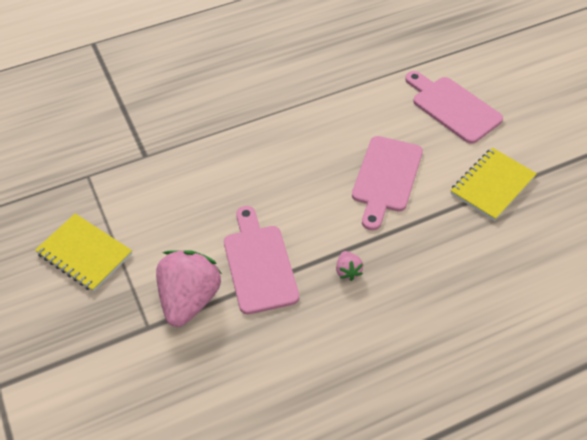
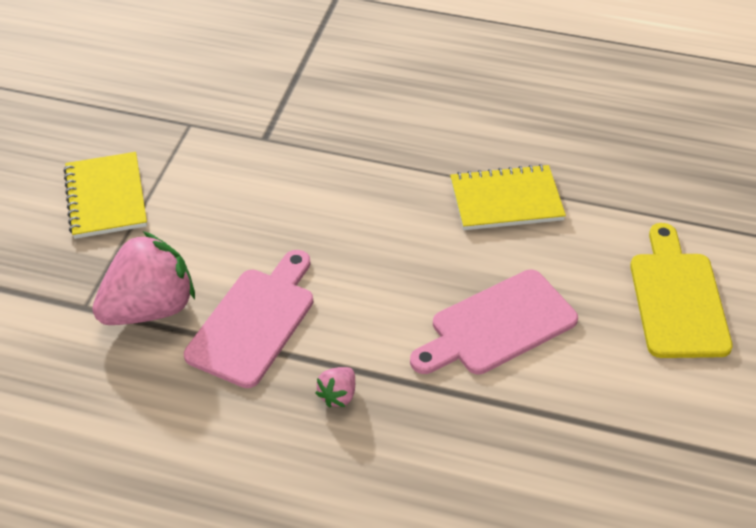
camera: 40 degrees right, 5 degrees down
pink cutting board [405,71,503,144] -> yellow cutting board [630,223,733,358]
yellow notebook [450,148,537,221] -> yellow notebook moved to [450,164,566,230]

